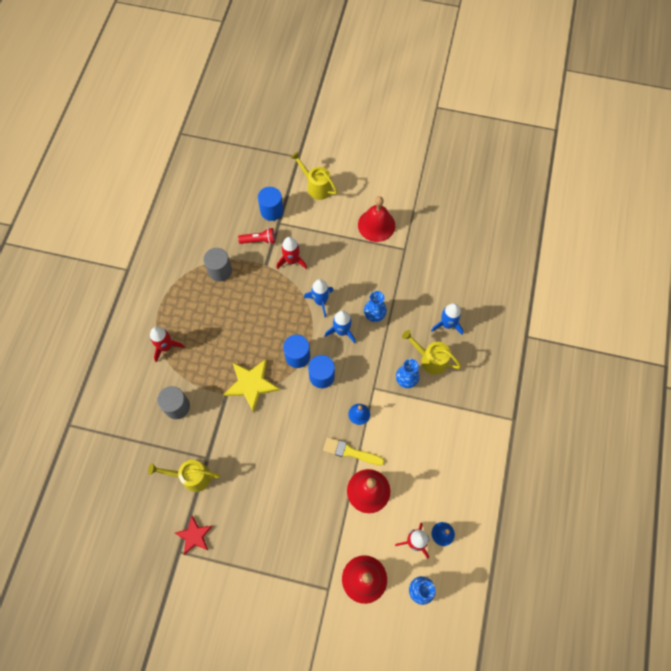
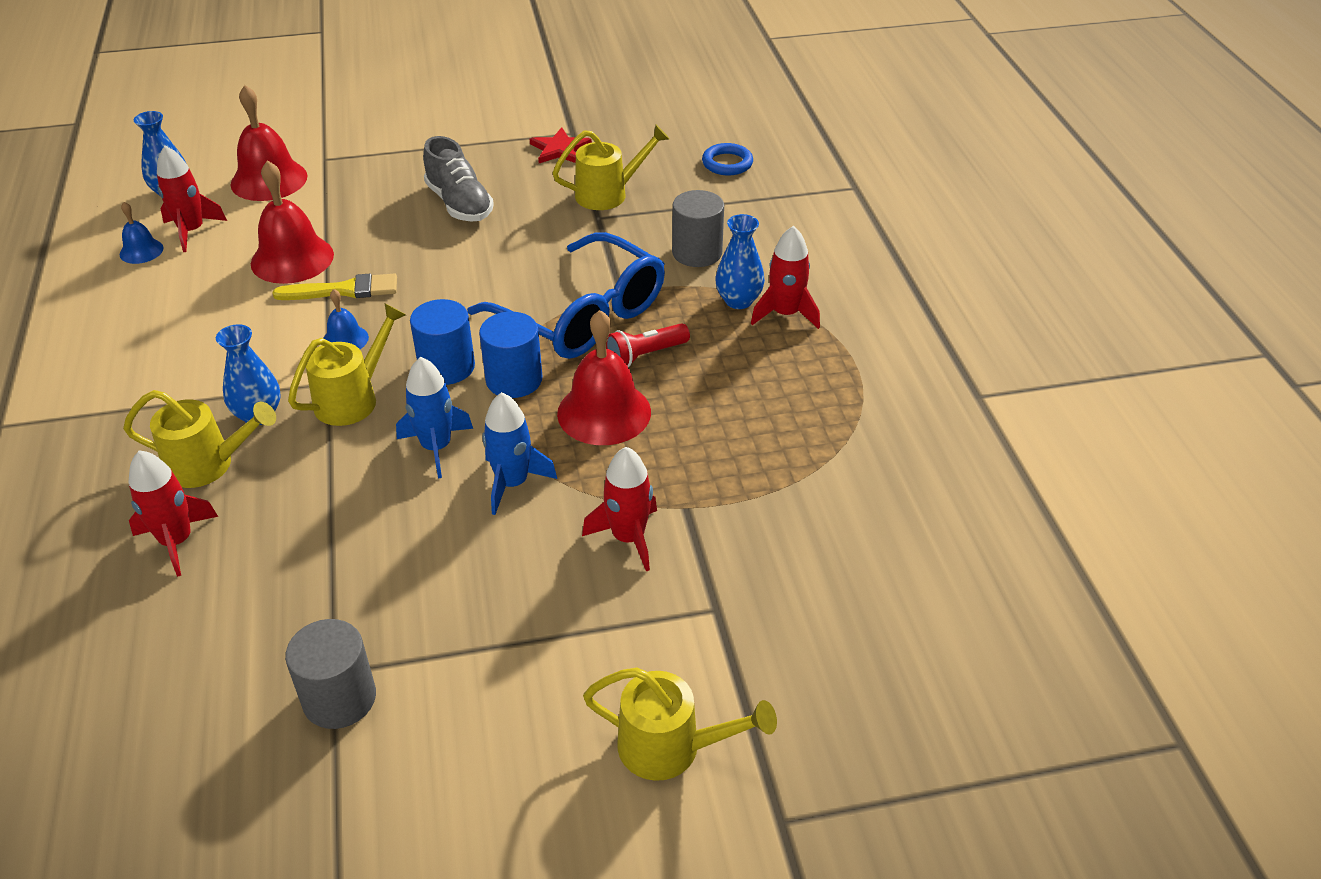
camera: 155 degrees right, 25 degrees down
grey cylinder [203,248,232,282] -> grey cylinder moved to [285,619,376,729]
yellow star [223,359,280,413] -> blue glasses [467,232,665,359]
red flashlight [238,228,275,244] -> red flashlight moved to [606,323,690,367]
blue cylinder [258,187,283,221] -> none
red bell [358,196,395,242] -> red bell moved to [557,310,651,445]
blue vase [364,291,387,322] -> blue vase moved to [715,214,765,309]
blue rocket [431,303,463,335] -> red rocket [129,450,218,577]
none -> yellow watering can [288,303,406,426]
none -> grey shoe [423,136,494,222]
none -> blue ring [702,143,753,176]

